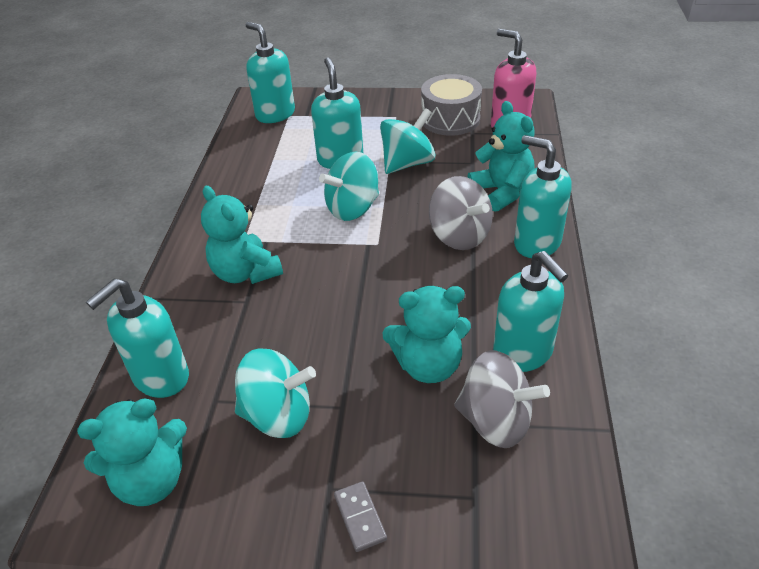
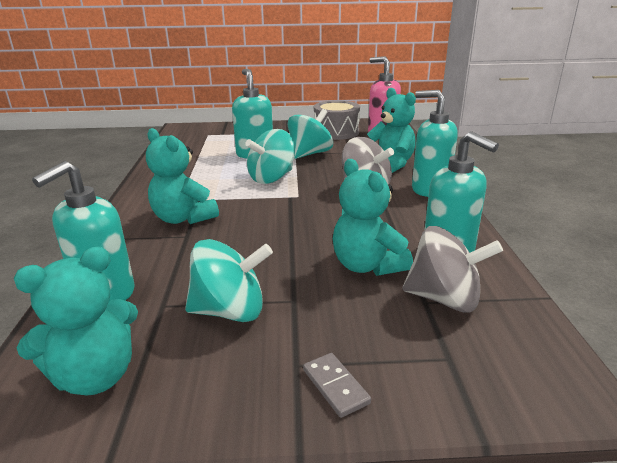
camera: 10 degrees left, 15 degrees down
turquoise soap dispenser [246,22,295,123] -> none
turquoise teddy bear [383,286,471,383] -> turquoise teddy bear turned 75 degrees clockwise [333,159,413,276]

